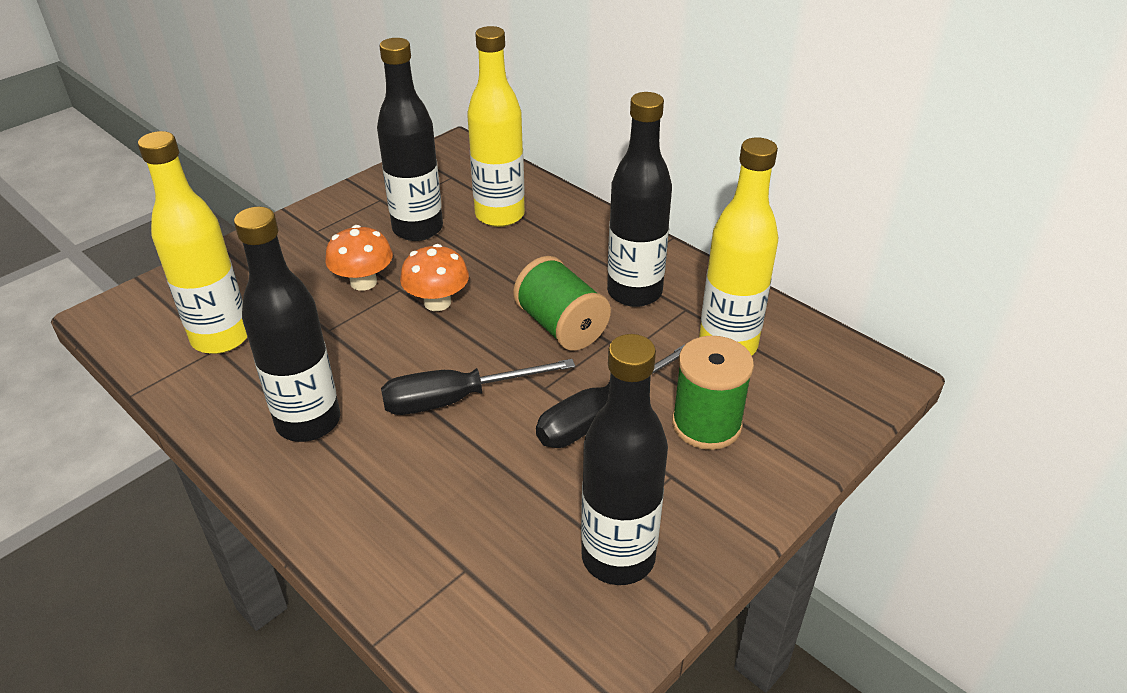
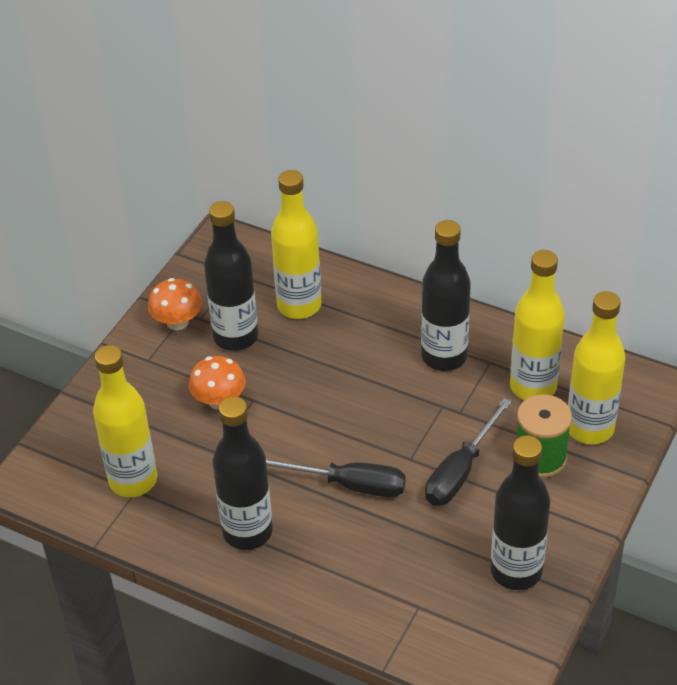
camera: 15 degrees left, 5 degrees up
black screwdriver [381,359,575,415] -> black screwdriver turned 135 degrees counterclockwise [266,458,406,497]
orange mushroom [400,244,469,311] -> orange mushroom moved to [148,278,202,330]
green spool [513,256,611,351] -> none
none -> yellow bottle [568,291,625,445]

